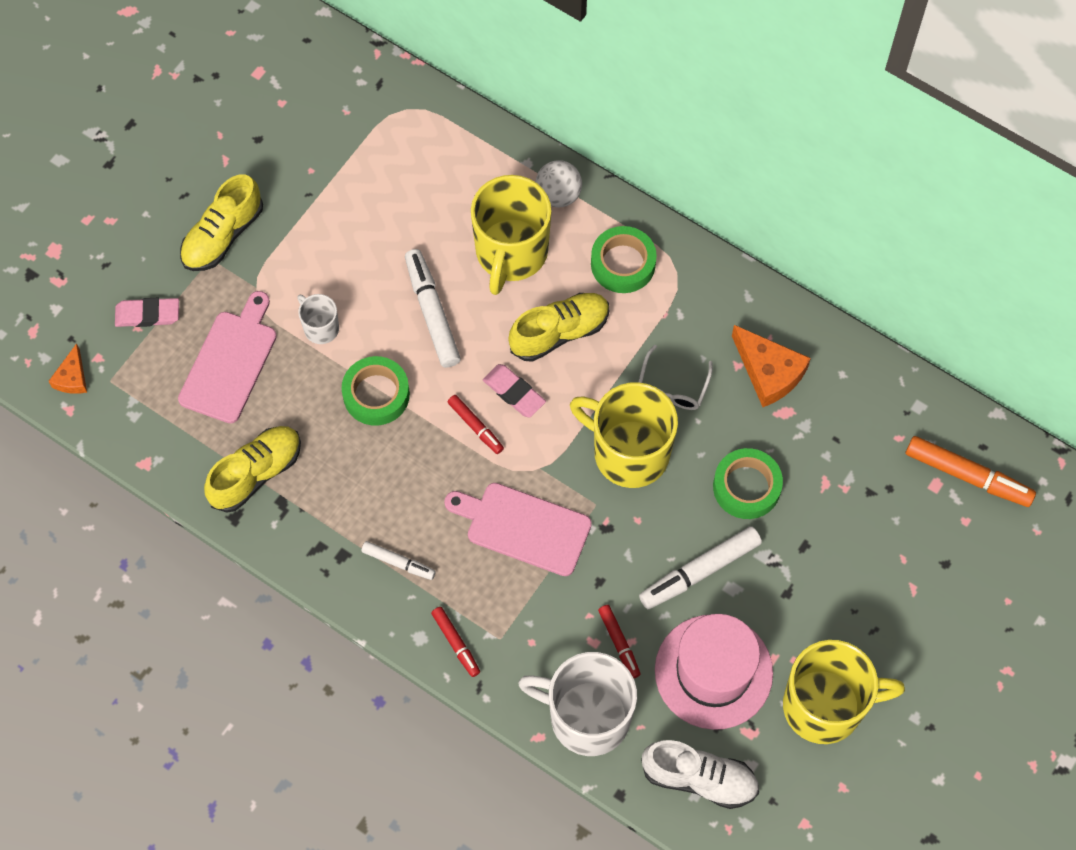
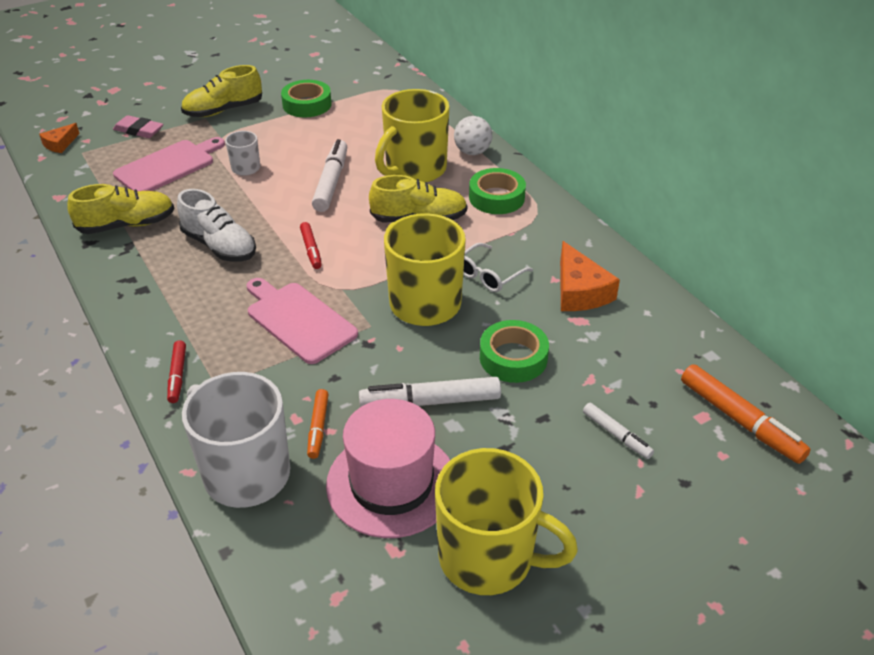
camera: 25 degrees right, 25 degrees down
green tape [342,356,410,426] -> green tape moved to [281,80,332,117]
white marker [361,541,436,580] -> white marker moved to [583,403,654,459]
pink eraser [483,364,546,417] -> none
red marker [598,605,641,678] -> orange marker [307,389,329,459]
white shoe [641,740,759,809] -> white shoe moved to [177,189,256,262]

